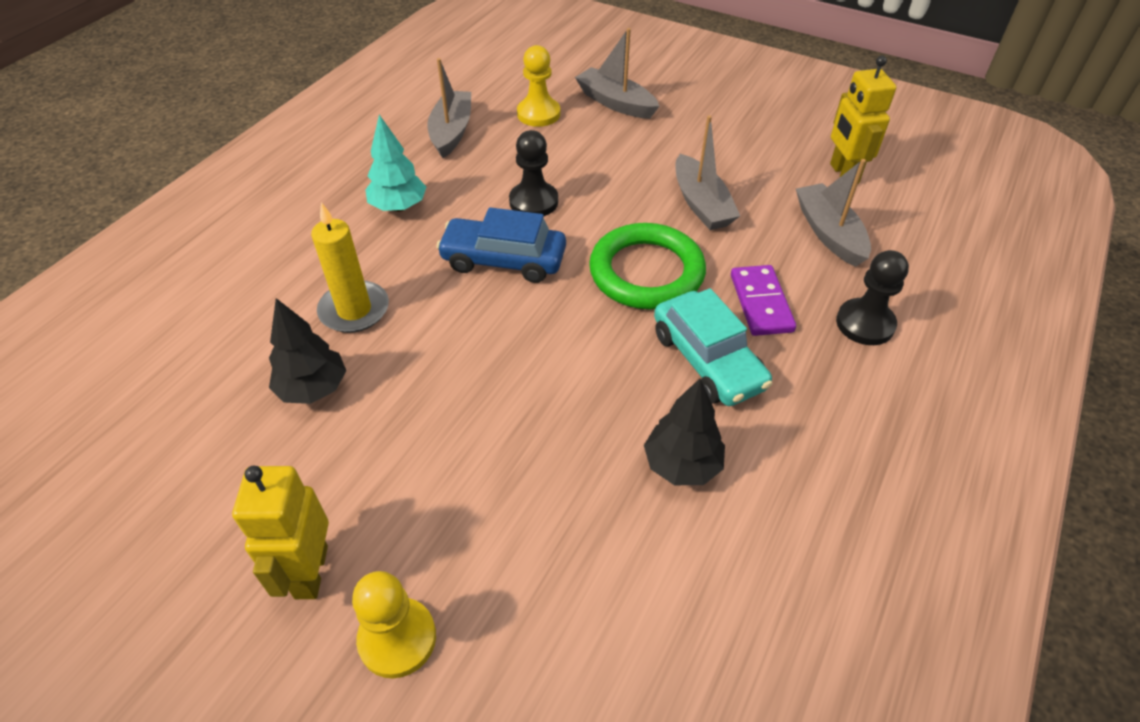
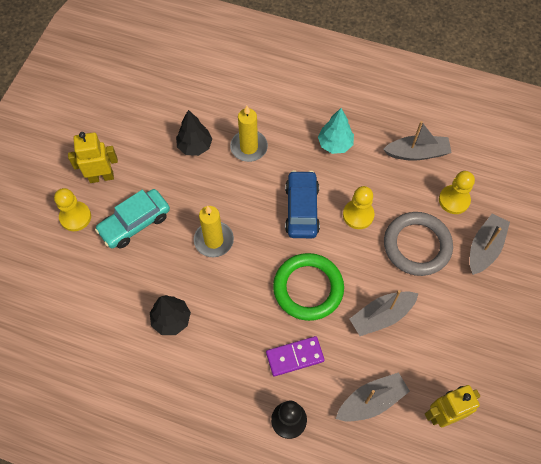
camera: 80 degrees right, 15 degrees up
black pawn [509,130,558,216] -> yellow pawn [343,186,375,229]
turquoise car [654,288,773,406] -> turquoise car moved to [95,189,170,248]
none -> yellow candle [194,206,234,257]
none -> grey ring [384,212,453,276]

